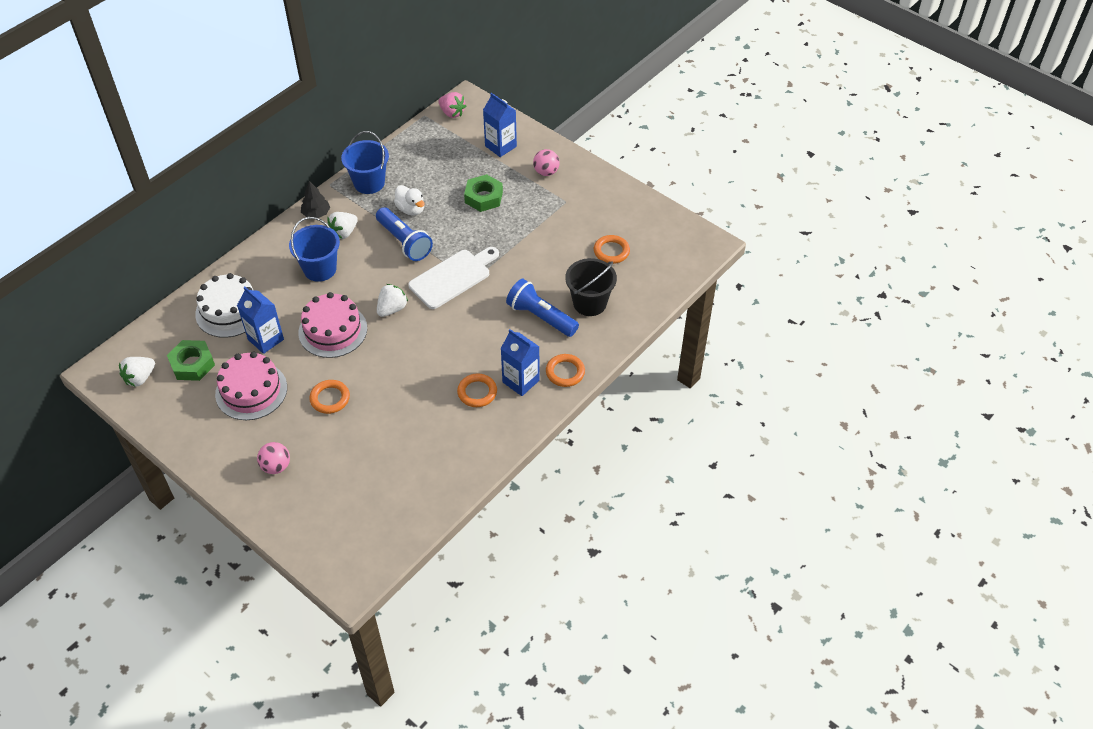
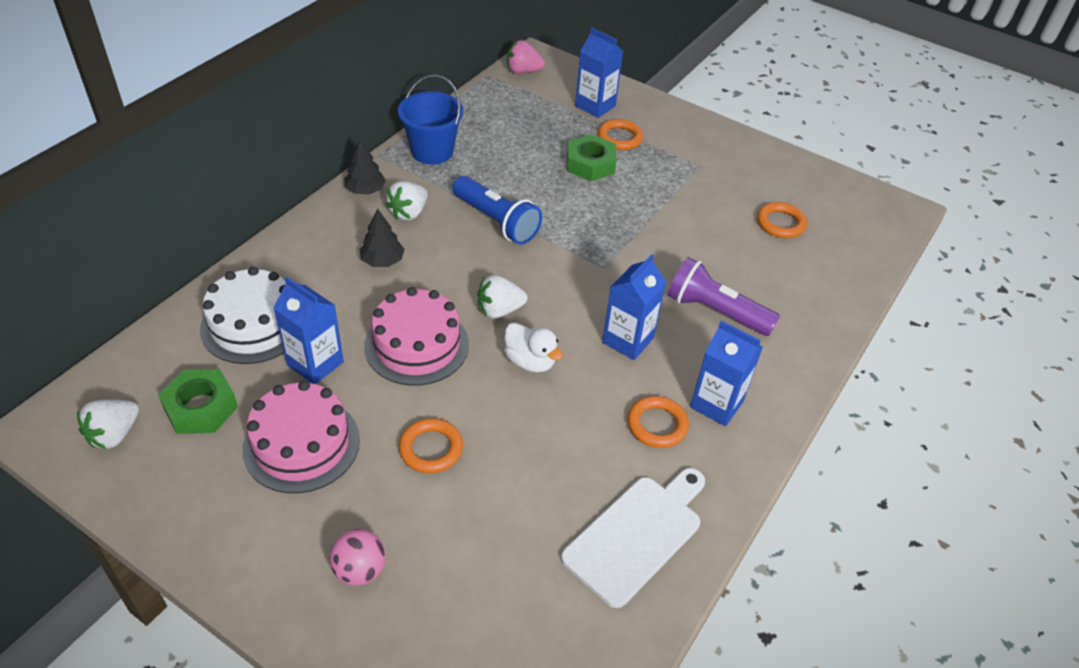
camera: 10 degrees left, 5 degrees down
blue bucket [289,217,340,282] -> black tree [359,209,405,267]
white strawberry [377,284,408,317] -> white strawberry turned 135 degrees counterclockwise [477,275,527,318]
white duck [394,185,424,216] -> white duck moved to [504,323,563,372]
white cutting board [408,247,499,309] -> white cutting board moved to [561,468,705,608]
pink strawberry [438,92,466,118] -> pink strawberry turned 150 degrees clockwise [507,40,545,74]
blue flashlight [506,279,579,337] -> purple flashlight [667,257,780,336]
pink ball [533,149,560,176] -> none
orange ring [546,354,585,387] -> orange ring moved to [598,119,643,150]
black bucket [565,258,617,316] -> none
none -> blue carton [602,254,666,360]

